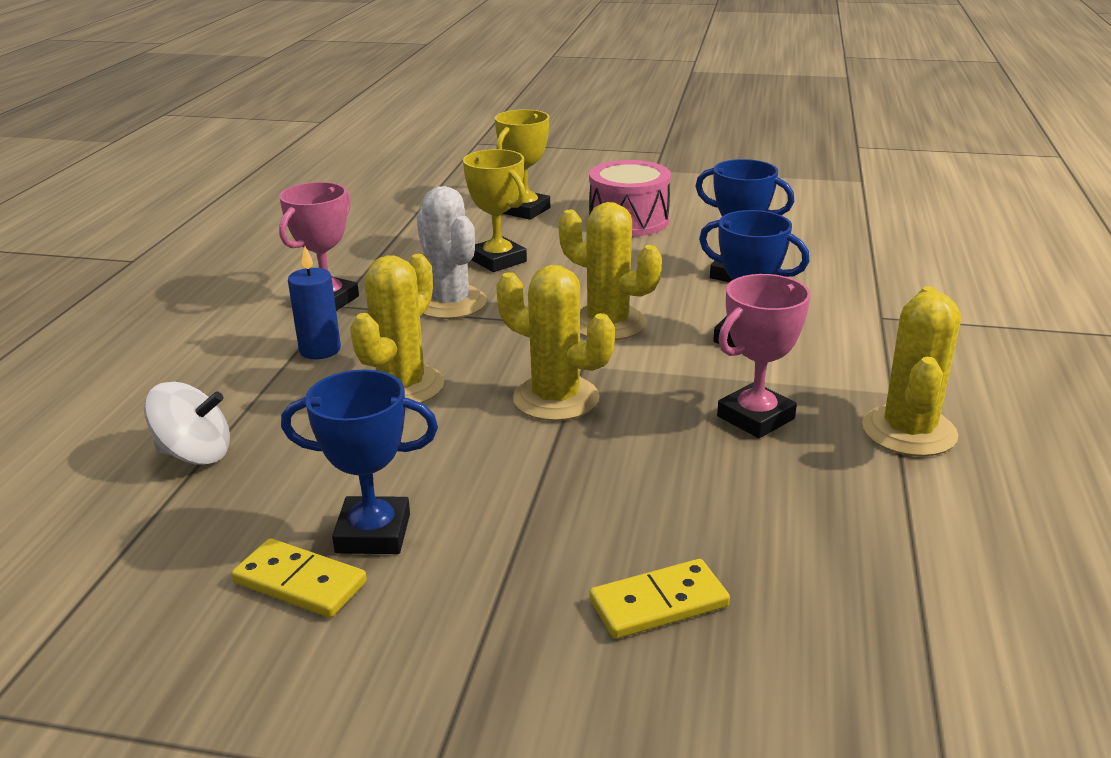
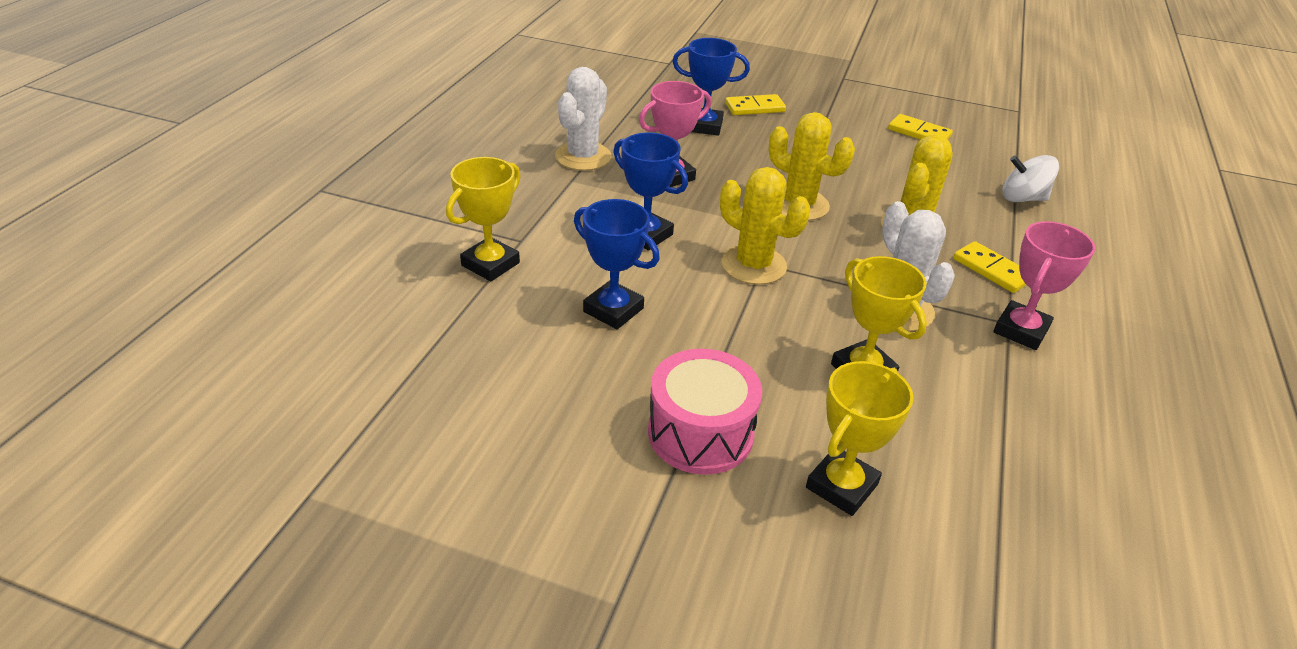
camera: 175 degrees left, 10 degrees up
blue trophy [281,369,438,554] -> blue trophy moved to [672,38,750,136]
blue candle [288,246,341,359] -> yellow domino [953,241,1026,293]
yellow cactus [862,286,961,456] -> white cactus [555,67,612,171]
none -> yellow trophy [446,157,521,281]

